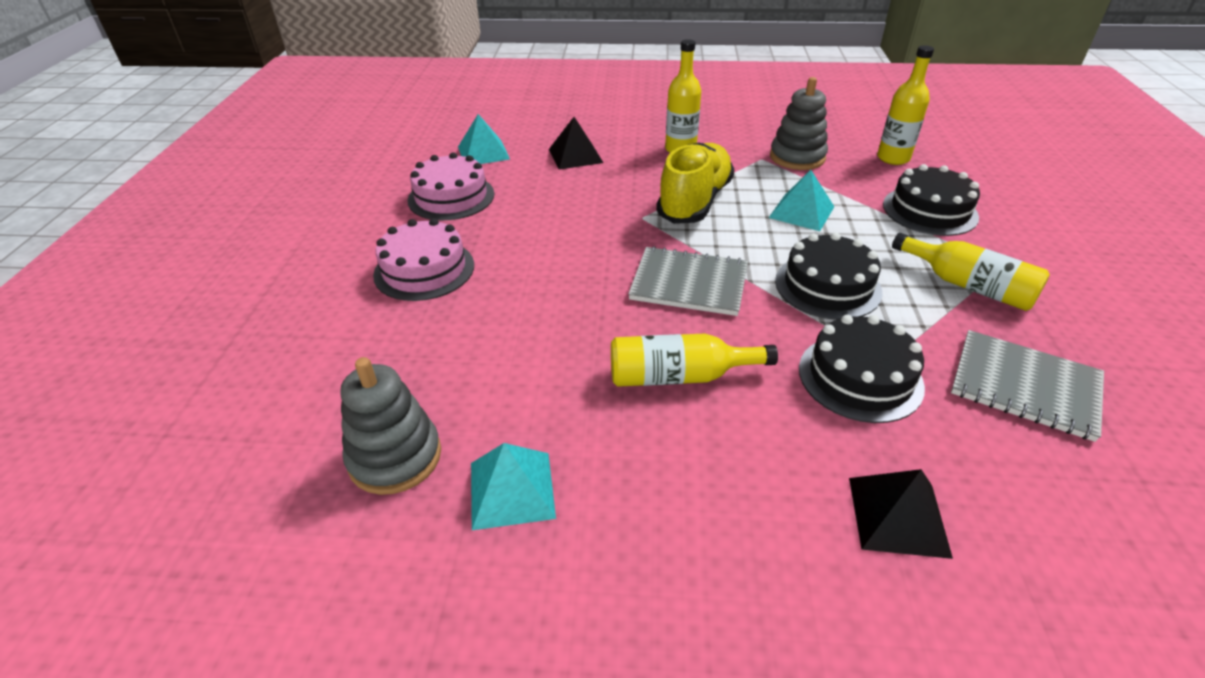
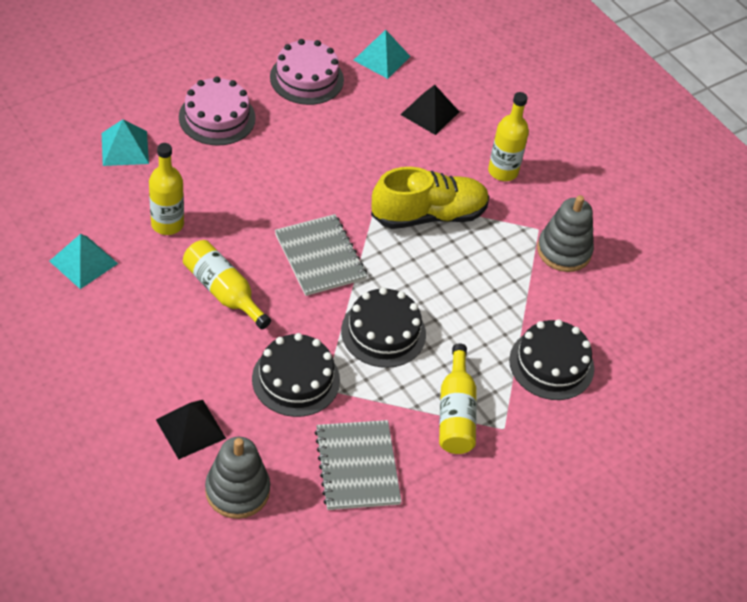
camera: 45 degrees right, 10 degrees up
grey stacking toy [340,357,441,495] -> grey stacking toy moved to [205,437,270,519]
turquoise pyramid [769,170,834,231] -> turquoise pyramid moved to [102,119,149,166]
yellow bottle [877,45,934,165] -> yellow bottle moved to [149,143,184,235]

